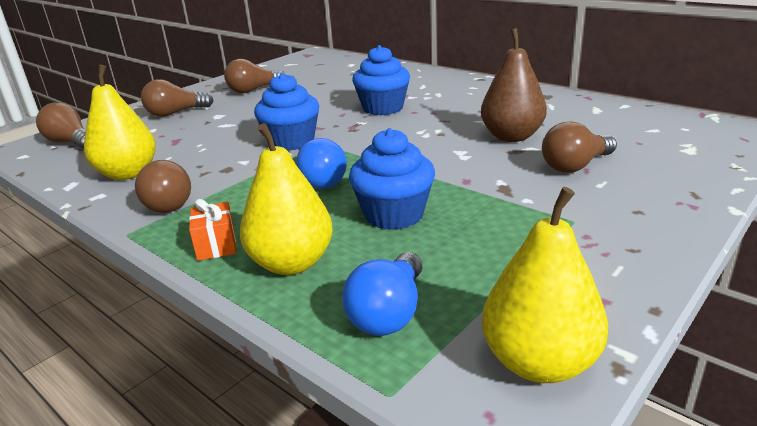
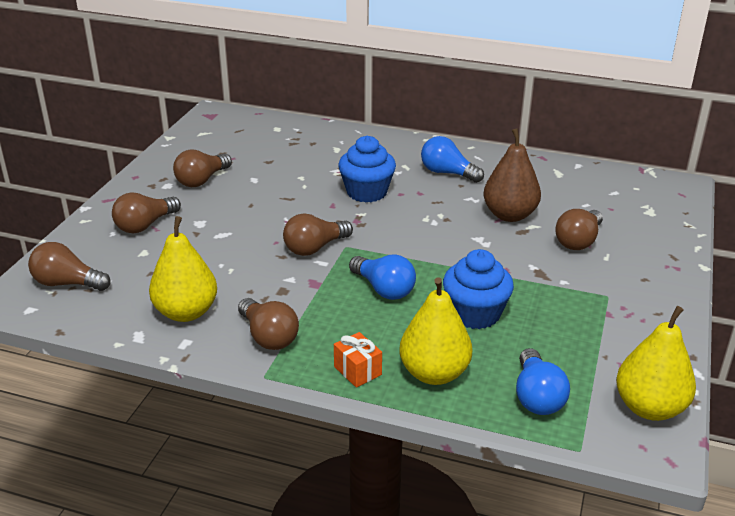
camera: 25 degrees left, 5 degrees up
blue cupcake [254,73,319,151] -> brown light bulb [283,213,353,256]
none -> blue light bulb [421,136,484,183]

